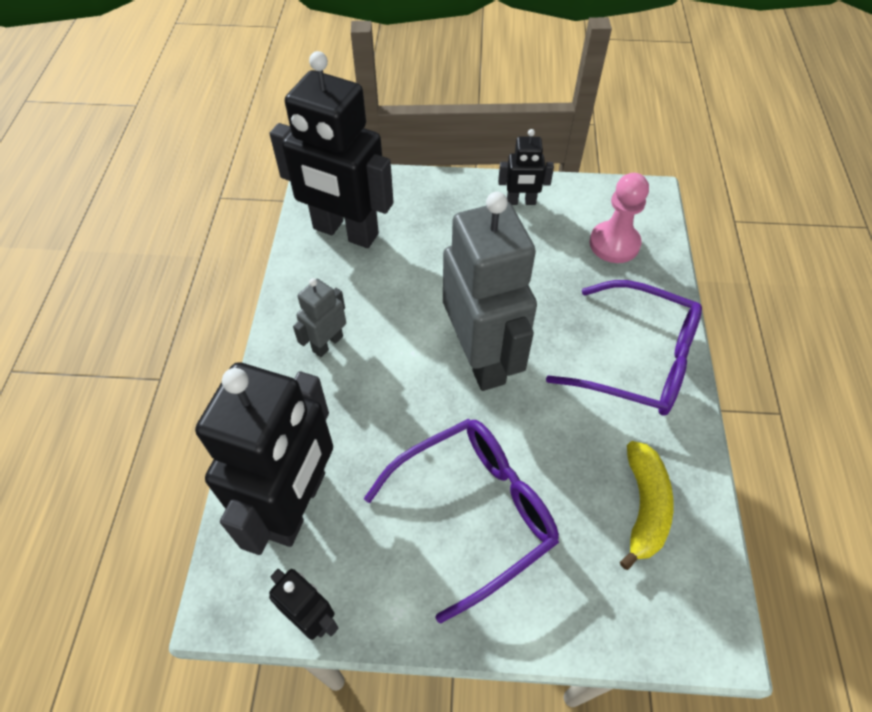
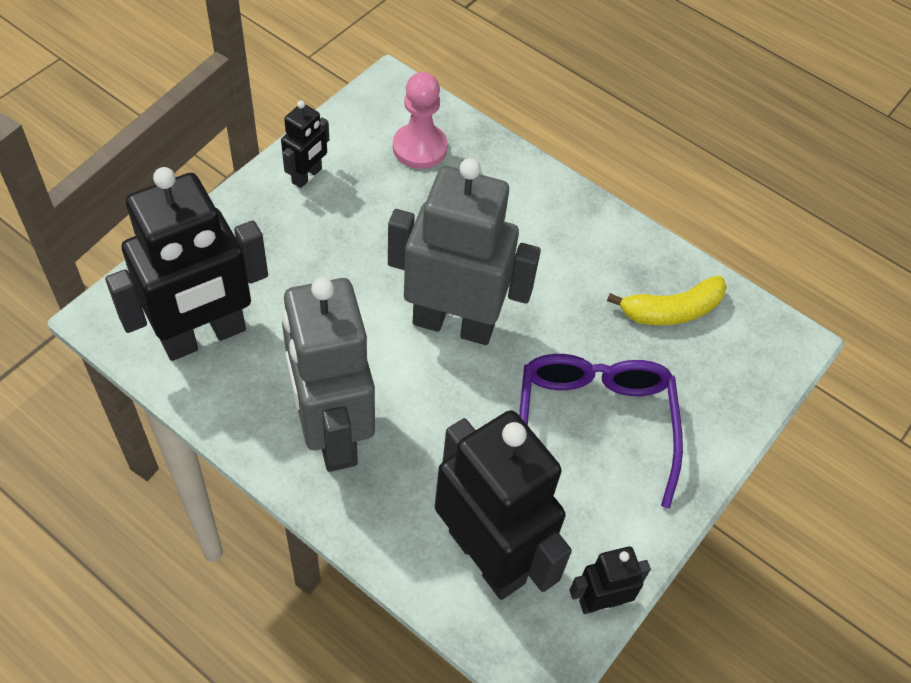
camera: 60 degrees left, 0 degrees up
grey robot [293,278,346,357] -> grey robot [282,277,375,472], size x2.16
purple glasses [546,280,702,416] -> none
yellow banana [620,441,673,570] -> yellow banana turned 120 degrees clockwise [607,276,727,325]

